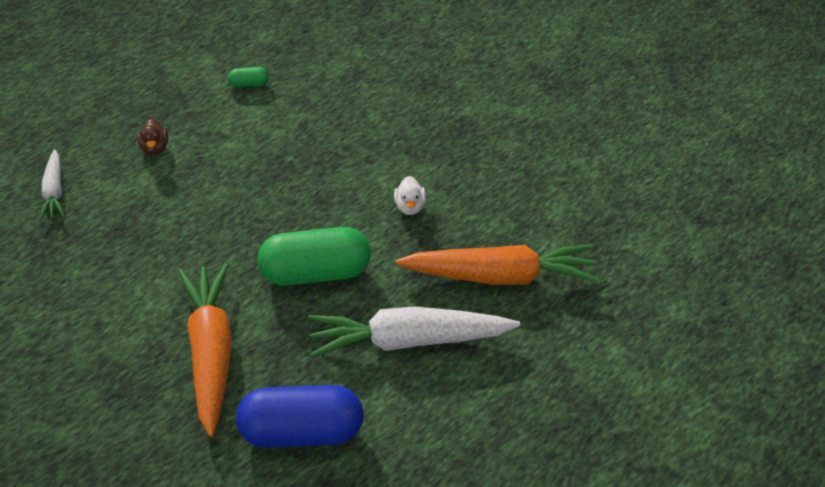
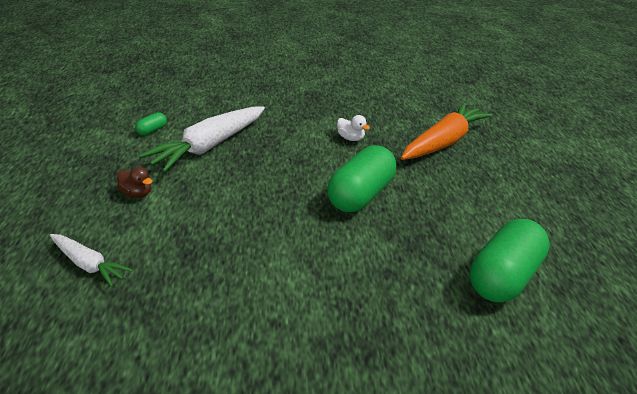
camera: 50 degrees left, 10 degrees down
orange carrot [178,263,232,437] -> none
blue capsule [236,385,364,448] -> green capsule [470,219,550,303]
white carrot [308,306,520,358] -> white carrot moved to [139,106,265,172]

